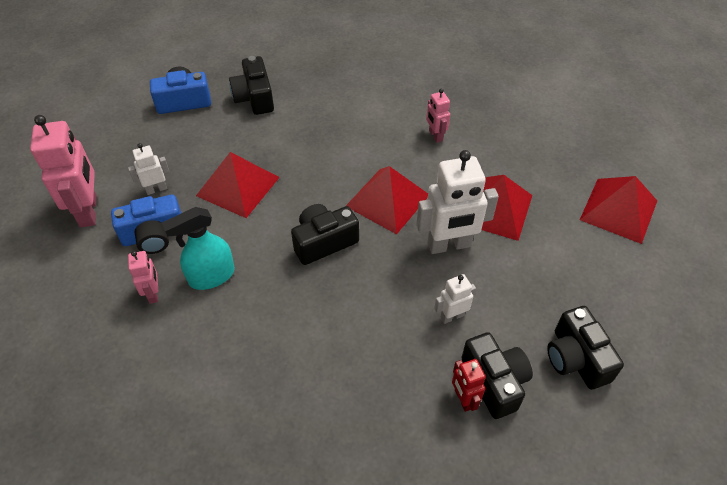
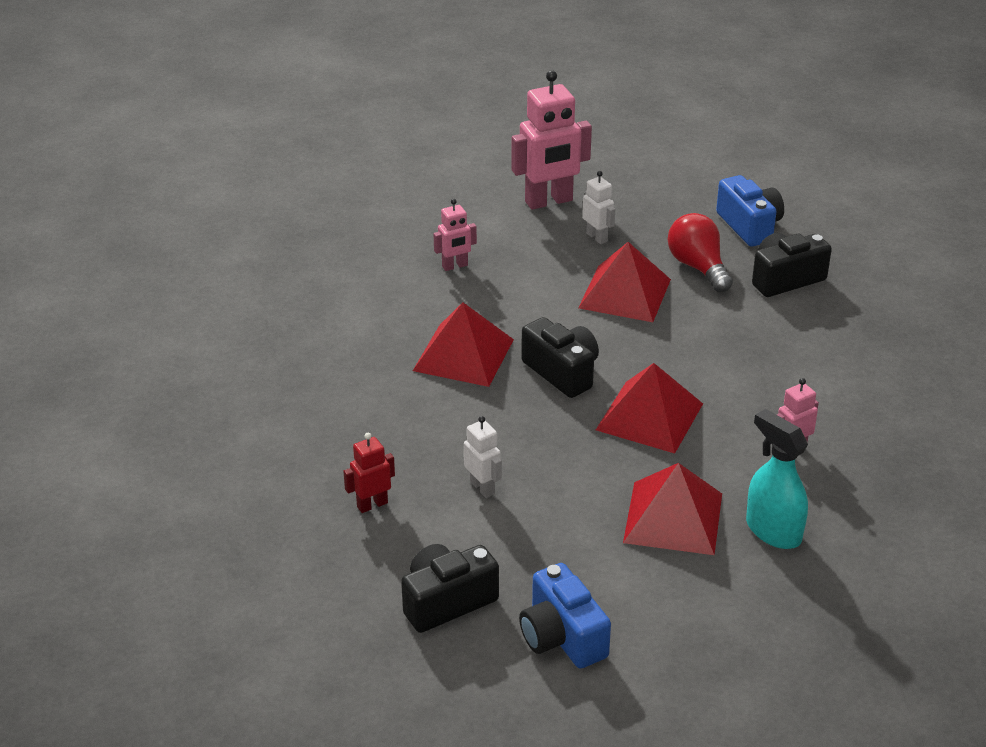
camera: 80 degrees right, 15 degrees down
blue camera [111,195,182,254] -> blue camera moved to [519,563,611,669]
turquoise spray bottle [162,207,235,290] -> turquoise spray bottle moved to [746,409,808,549]
white robot [416,150,499,254] -> none
black camera [461,332,533,419] -> none
red pyramid [580,176,657,244] -> red pyramid moved to [413,302,514,387]
none -> red light bulb [668,213,733,292]

